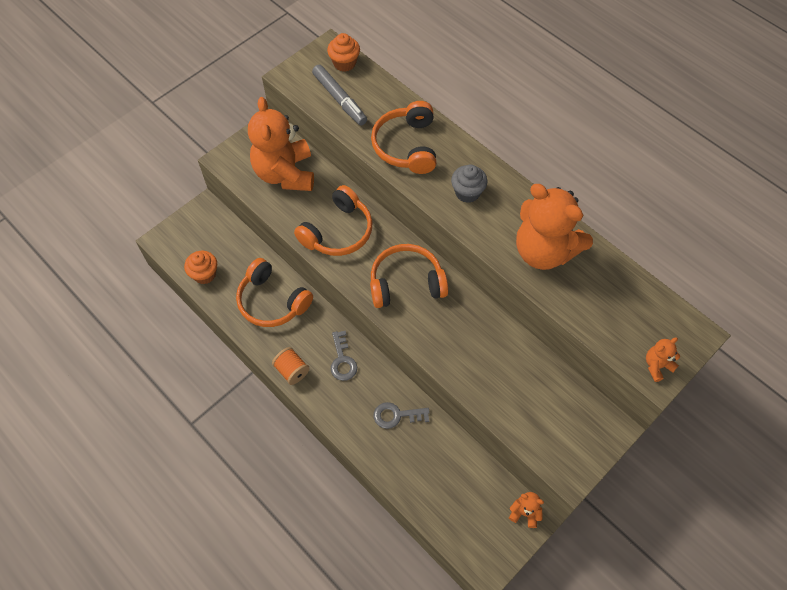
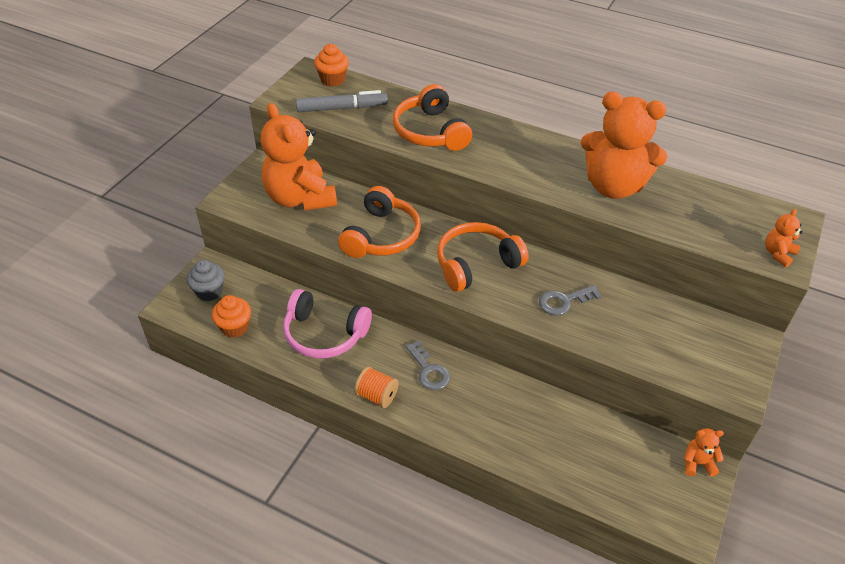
camera: 20 degrees left, 15 degrees down
orange headphones [236,258,313,327] -> pink headphones [283,289,372,359]
grey marker [312,65,367,125] -> grey marker turned 45 degrees counterclockwise [296,90,388,112]
grey key [373,402,430,429] -> grey key moved to [539,285,602,316]
grey cupcake [451,164,487,203] -> grey cupcake moved to [186,260,225,301]

